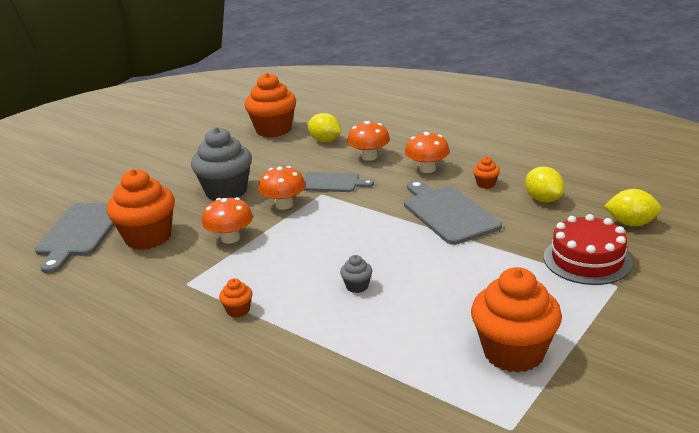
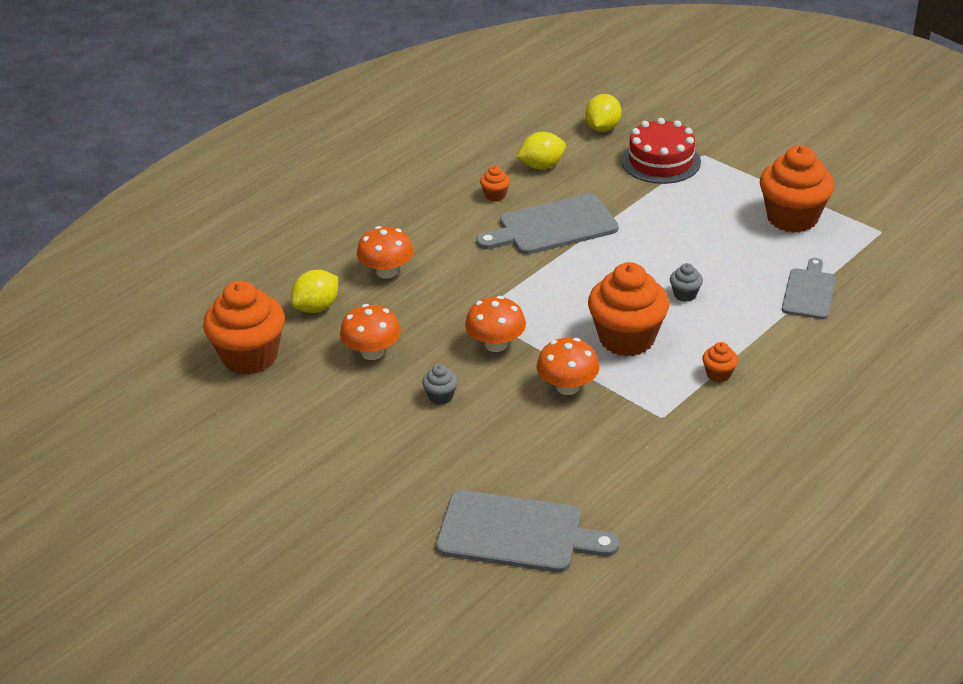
camera: 85 degrees left, 10 degrees up
orange cupcake [107,169,175,250] -> orange cupcake moved to [588,262,669,356]
grey cupcake [191,127,252,201] -> grey cupcake [422,364,458,405], size x0.43
grey cutting board [303,172,374,192] -> grey cutting board moved to [782,258,836,319]
orange mushroom [405,132,450,173] -> orange mushroom moved to [340,304,401,360]

